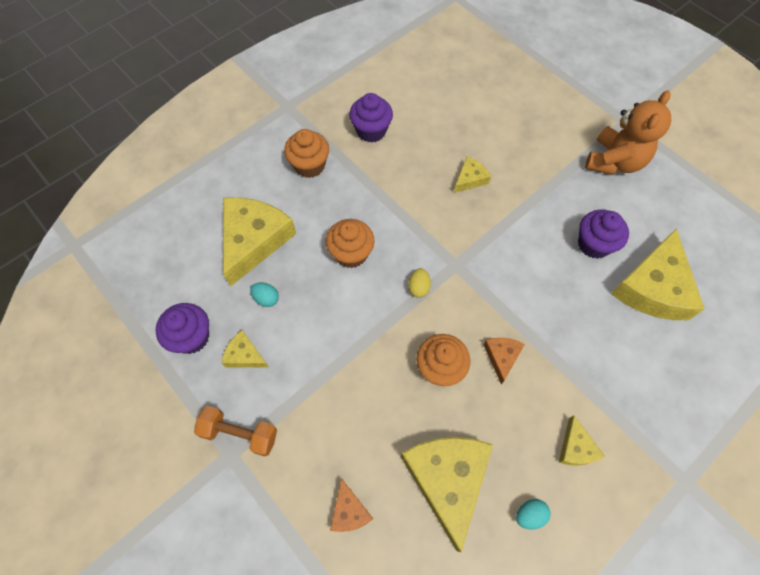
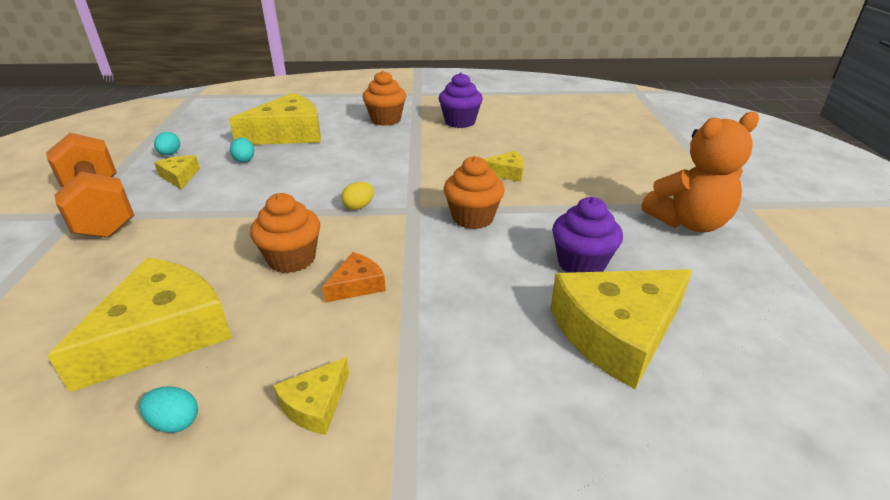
camera: 40 degrees right, 30 degrees down
purple cupcake [156,303,209,354] -> turquoise egg [154,132,180,155]
orange dumbbell [194,406,277,456] -> orange dumbbell [46,133,134,238], size x1.70
orange cupcake [326,219,375,268] -> orange cupcake moved to [444,156,505,229]
orange cheese [330,478,373,532] -> none

